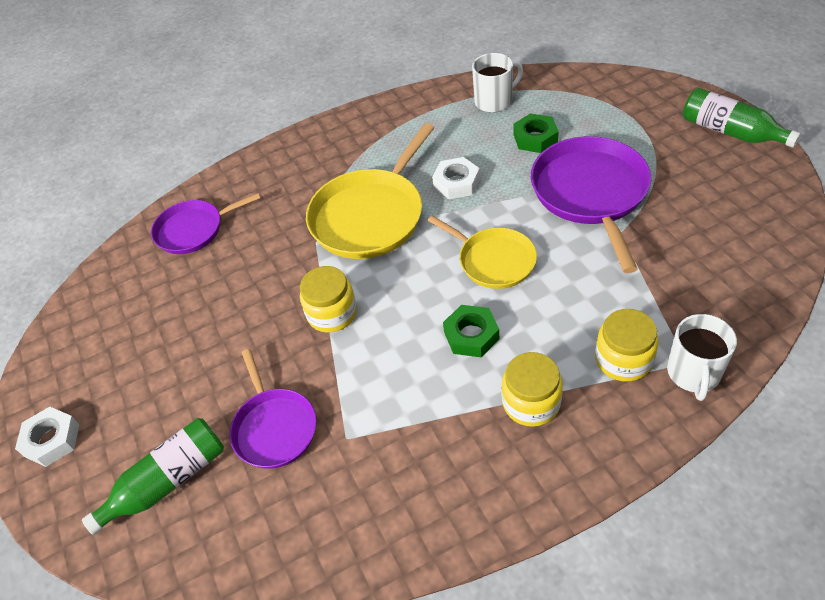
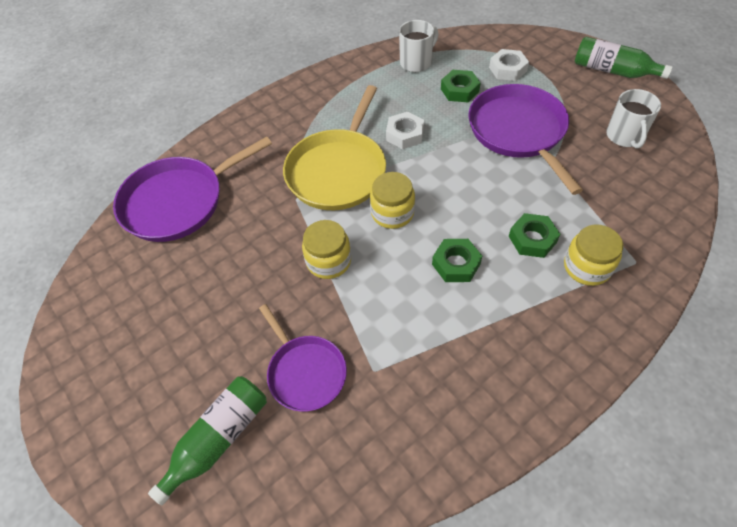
camera: 15 degrees left, 5 degrees up
white nut [15,407,79,467] -> white nut moved to [489,49,529,81]
purple pan [151,193,260,254] -> purple pan [113,136,272,242], size x1.63
yellow pan [428,216,537,289] -> none
yellow jar [501,352,563,427] -> yellow jar moved to [370,172,415,229]
white mug [667,314,737,401] -> white mug moved to [606,89,661,149]
none -> green nut [509,213,560,258]

